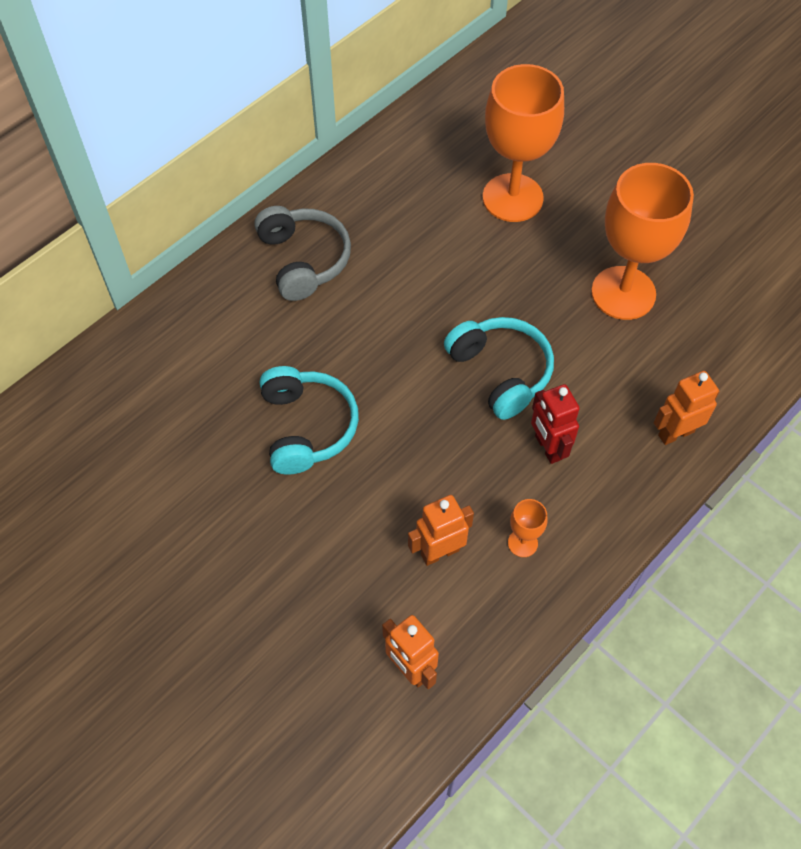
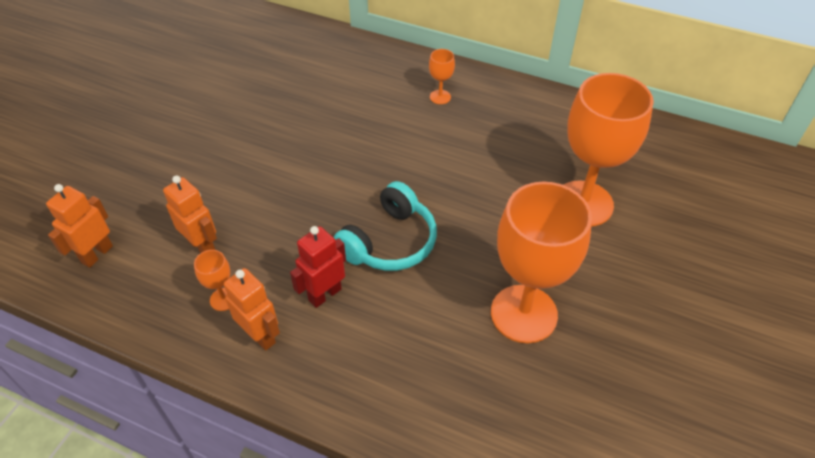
camera: 70 degrees right, 10 degrees down
grey headphones [254,206,351,301] -> orange goblet [429,49,455,104]
turquoise headphones [260,366,359,475] -> none
orange robot [654,371,720,445] -> orange robot moved to [224,268,280,351]

